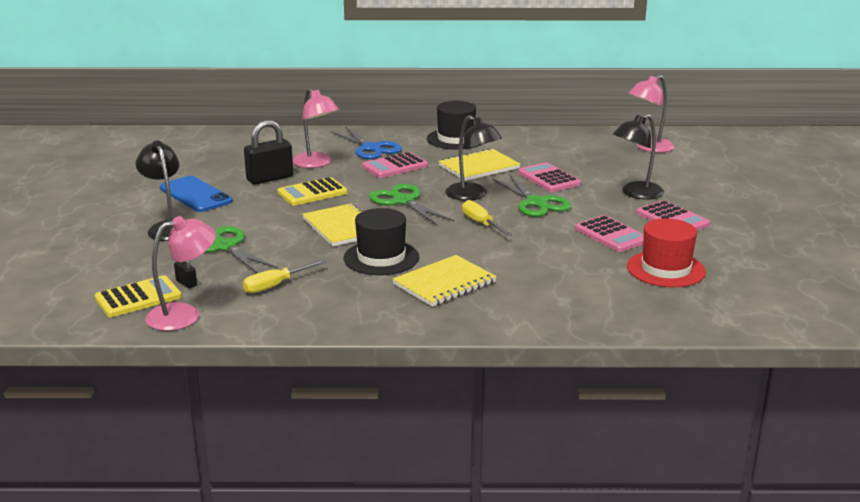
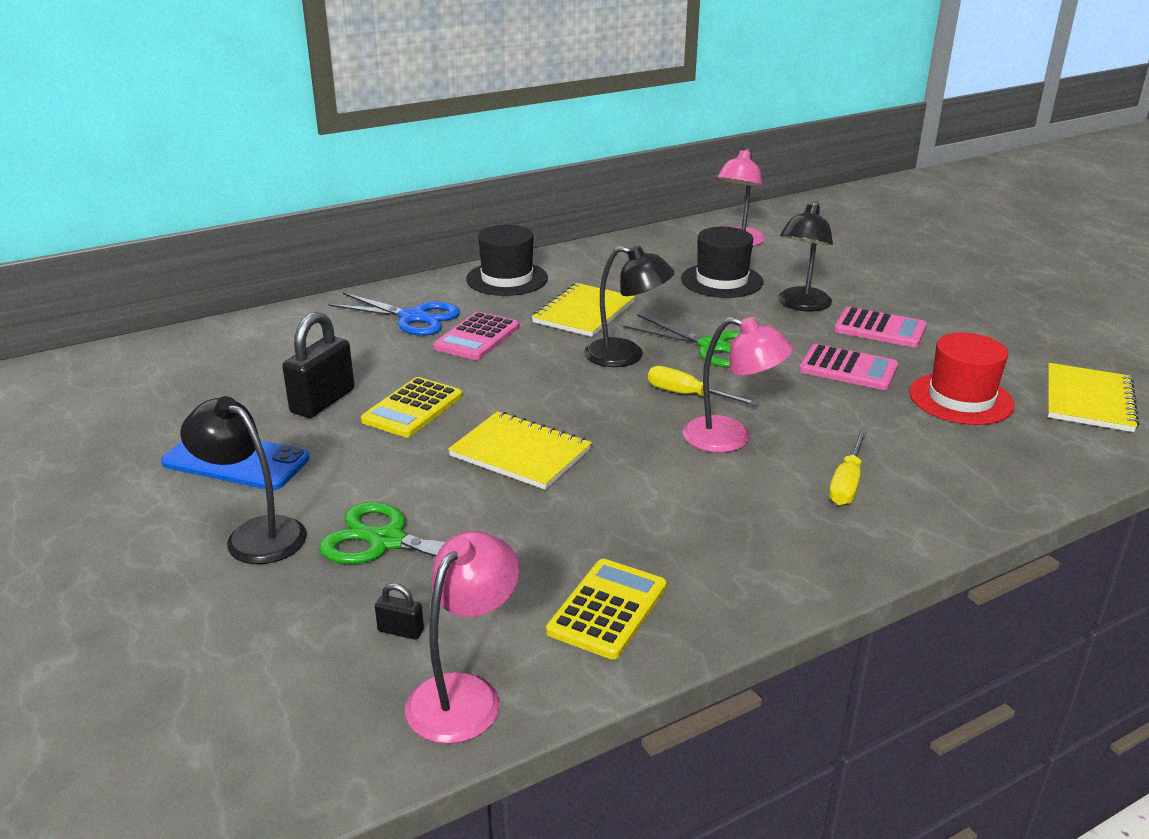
camera: 30 degrees left, 5 degrees up
yellow calculator [95,275,182,317] -> yellow calculator moved to [546,559,667,659]
yellow screwdriver [243,260,326,293] -> yellow screwdriver moved to [829,430,867,506]
pink lamp [293,88,339,168] -> pink lamp moved to [683,317,793,453]
black hat [343,208,419,275] -> black hat moved to [681,227,763,298]
green scissors [369,184,455,225] -> none
yellow notebook [393,255,497,307] -> yellow notebook moved to [1048,363,1139,432]
pink calculator [518,162,581,192] -> none

